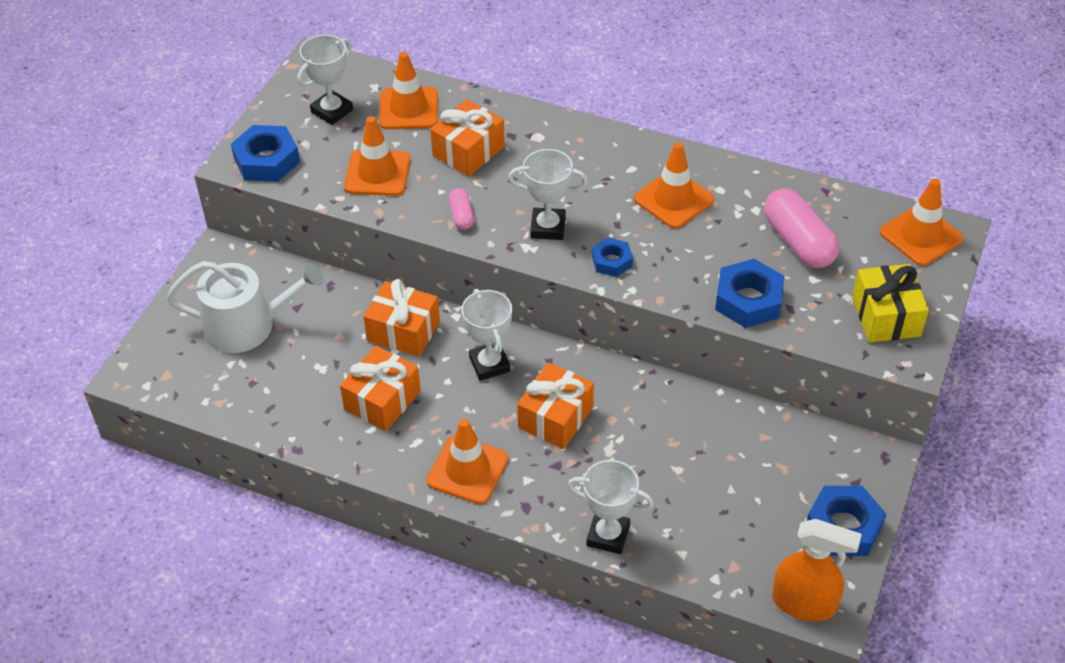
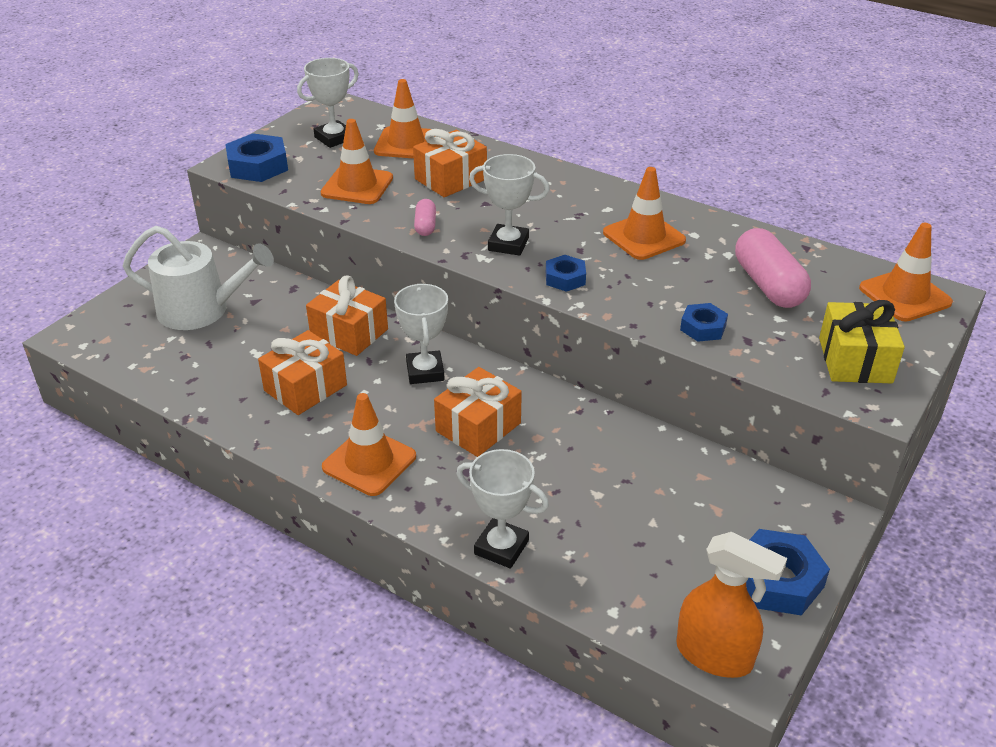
camera: 10 degrees right, 10 degrees down
blue nut [715,259,784,328] -> blue nut [680,303,728,342], size x0.59

